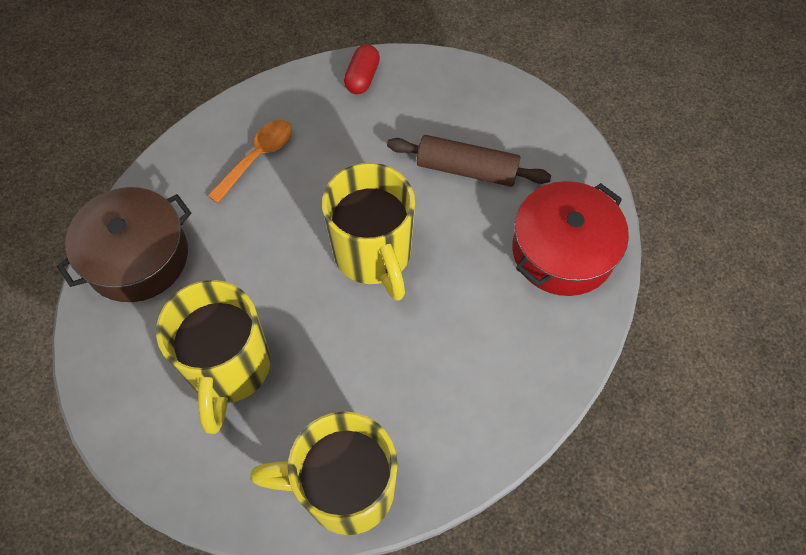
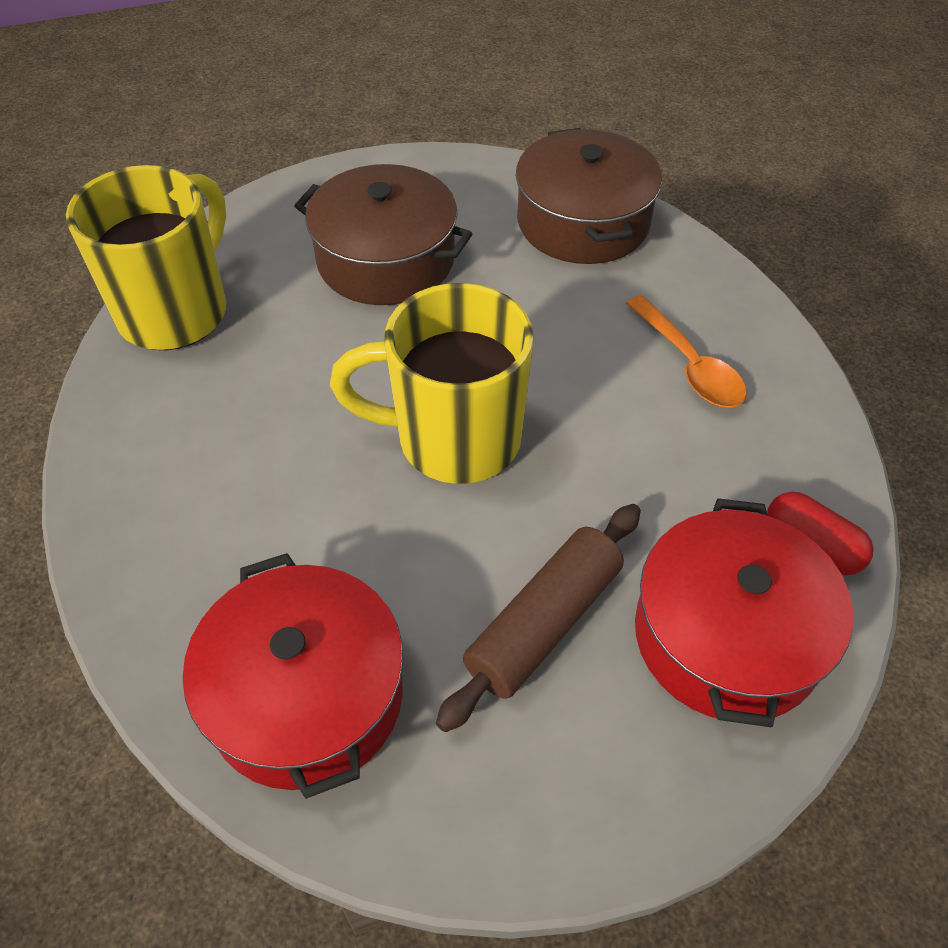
camera: 115 degrees right, 10 degrees down
yellow mug [156,280,271,434] -> brown pot [295,164,472,305]
none -> red pot [635,498,853,727]

